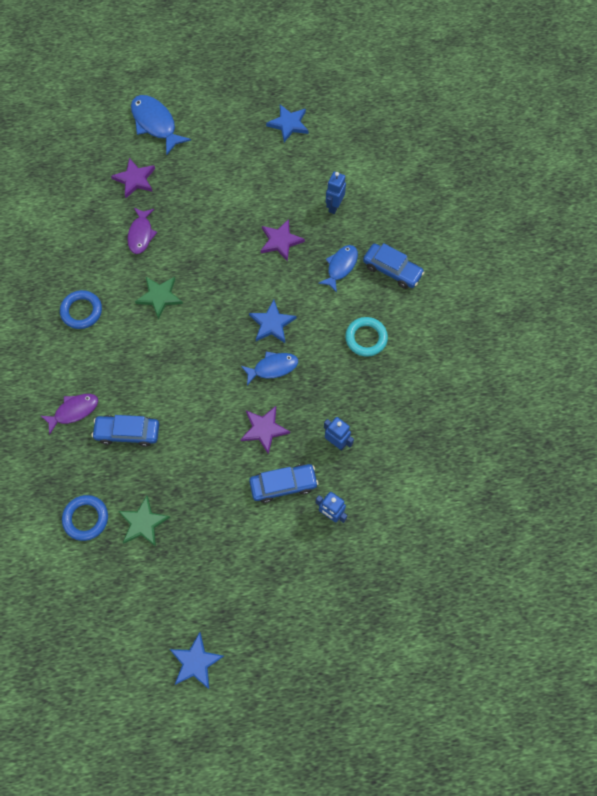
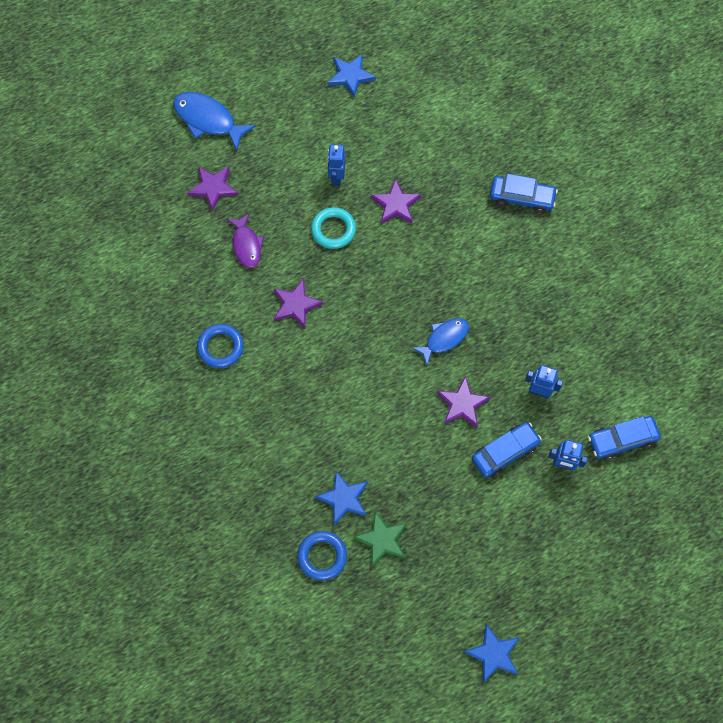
camera: 20 degrees left, 0 degrees up
purple fish [41,394,98,435] -> none
blue car [92,415,159,447] -> blue car moved to [588,416,661,460]
green star [135,277,183,319] -> purple star [273,279,323,328]
blue star [249,300,296,343] -> blue star moved to [315,471,368,525]
blue fish [318,245,358,293] -> none
blue robot [326,171,346,214] -> blue robot moved to [328,145,345,186]
turquoise ring [345,317,388,357] -> turquoise ring moved to [311,207,356,249]

